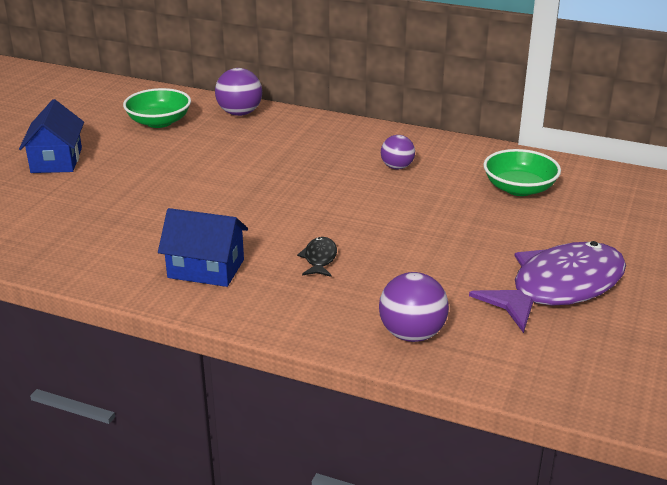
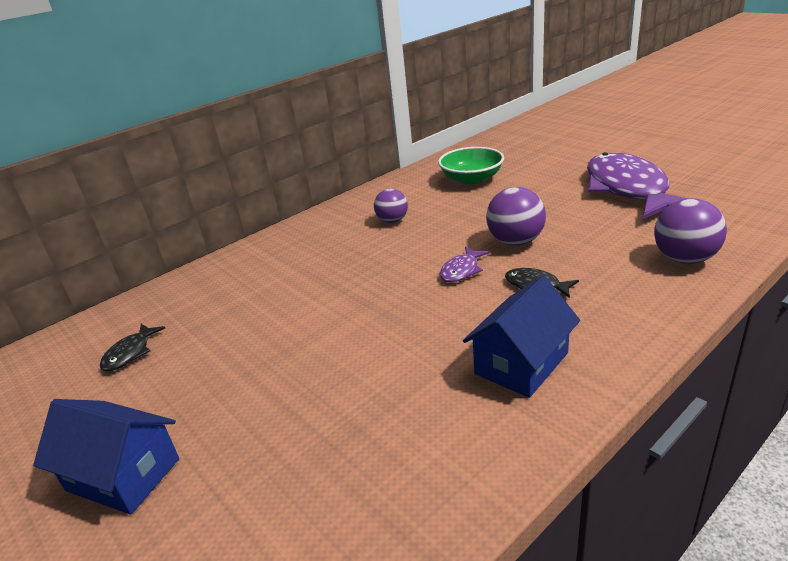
camera: 60 degrees left, 0 degrees up
green bowl [123,88,191,128] -> black fish [100,324,165,371]
purple ball [215,68,262,116] -> purple ball moved to [486,187,546,246]
none -> purple fish [440,246,489,282]

